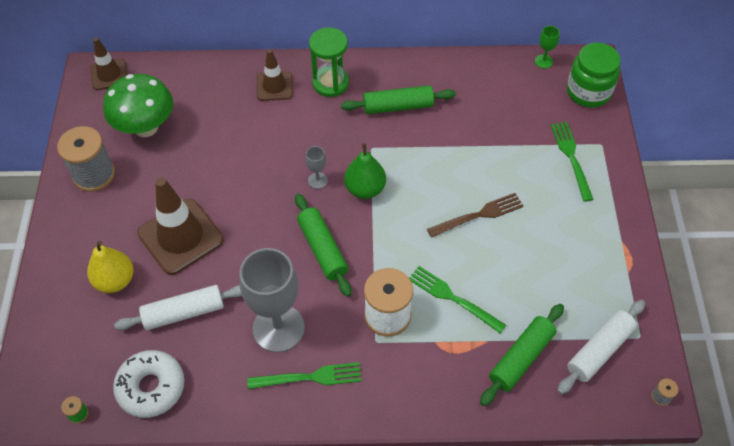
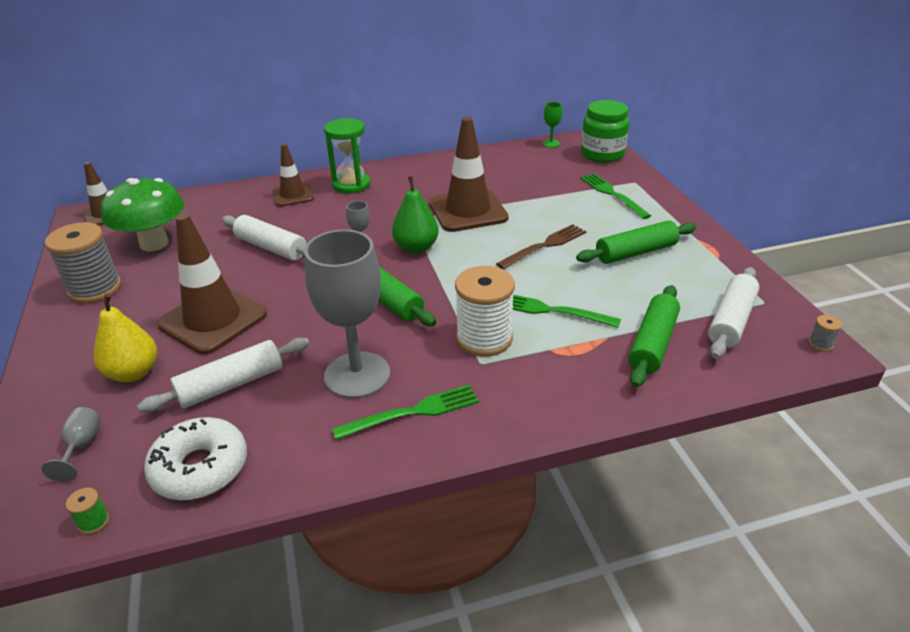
camera: 15 degrees left, 20 degrees down
green rolling pin [341,85,456,114] -> green rolling pin moved to [576,220,696,264]
none -> grey goblet [42,407,100,482]
none -> white rolling pin [222,215,307,261]
none -> brown traffic cone [429,117,509,232]

